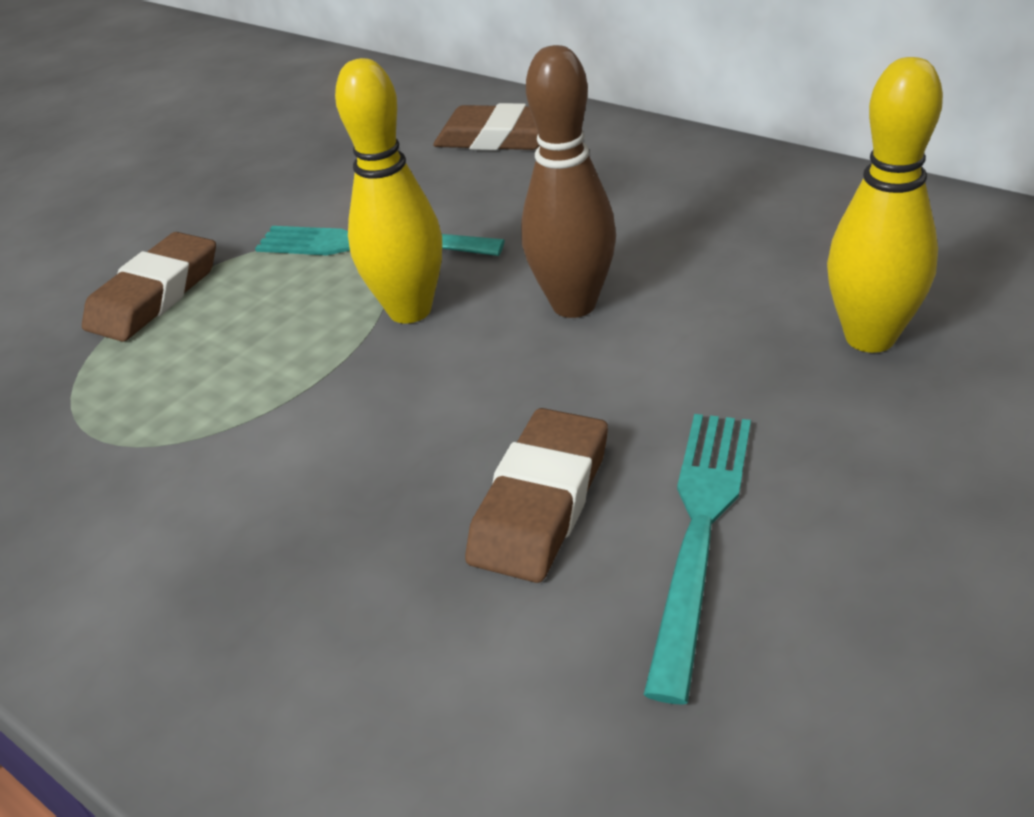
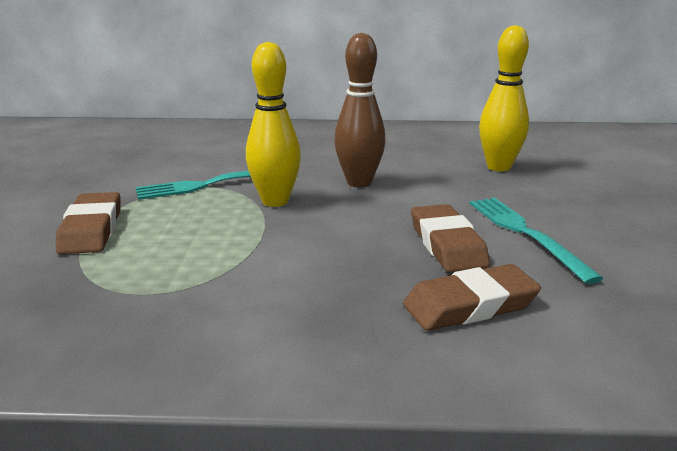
camera: 40 degrees left, 15 degrees down
brown eraser [433,103,540,150] -> brown eraser moved to [403,264,541,331]

